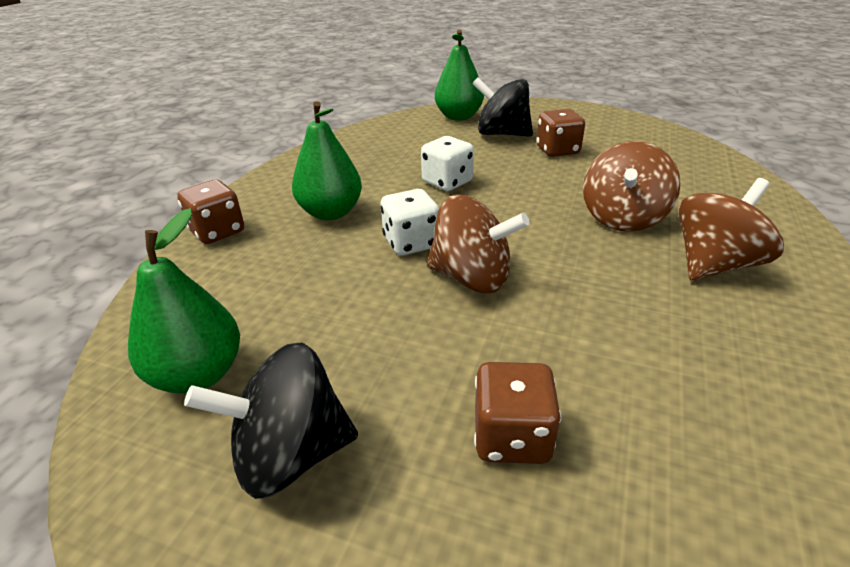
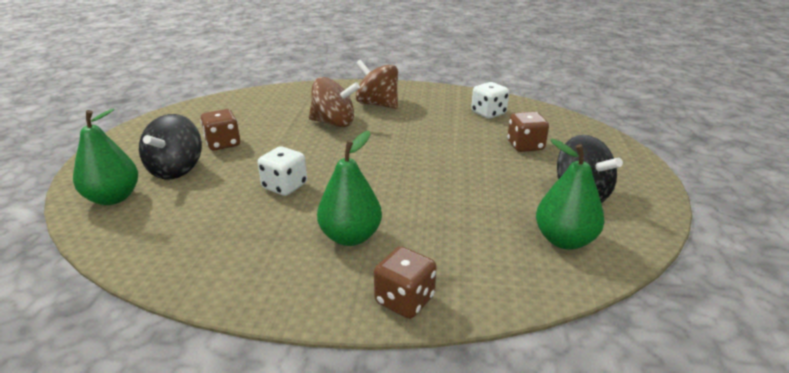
camera: 105 degrees left, 5 degrees down
white dice [380,189,439,255] -> white dice moved to [471,82,509,119]
brown spinning top [427,194,530,293] -> none

